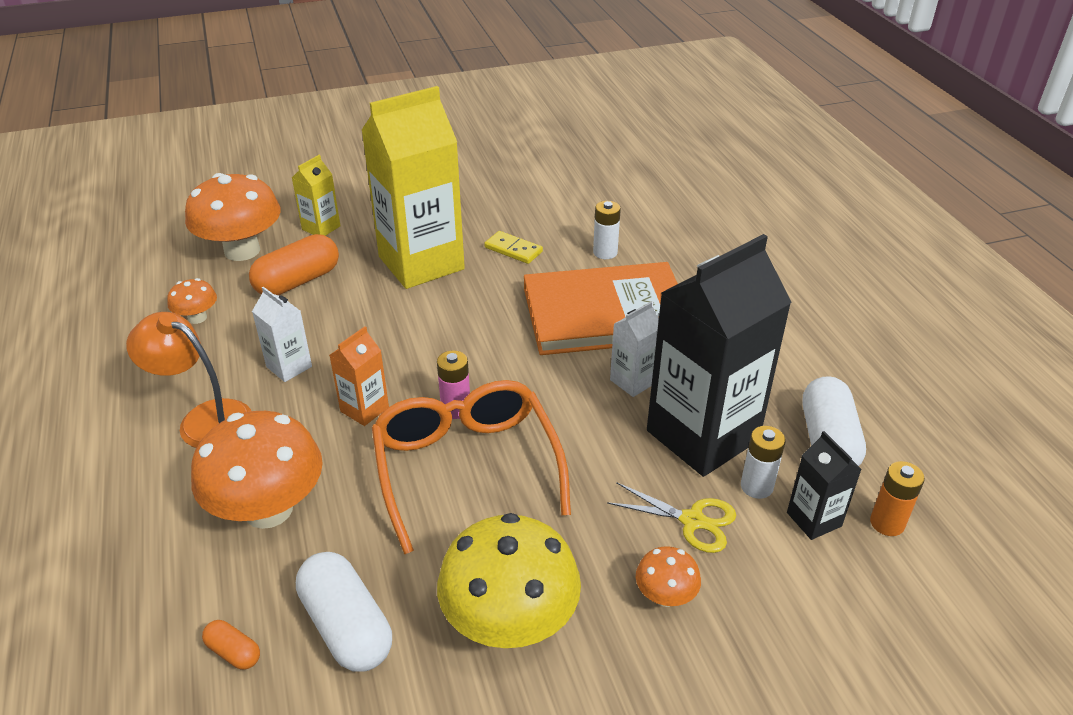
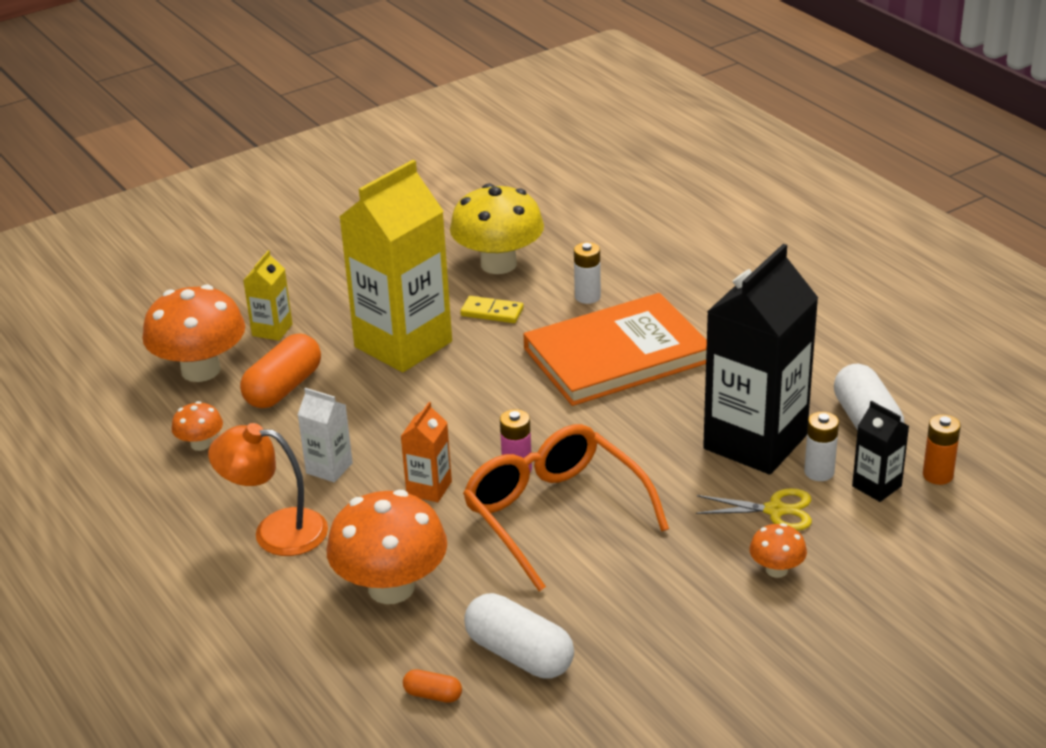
camera: 15 degrees left, 5 degrees down
yellow mushroom [437,513,581,648] -> yellow mushroom moved to [450,184,544,274]
white carton [610,301,659,397] -> none

